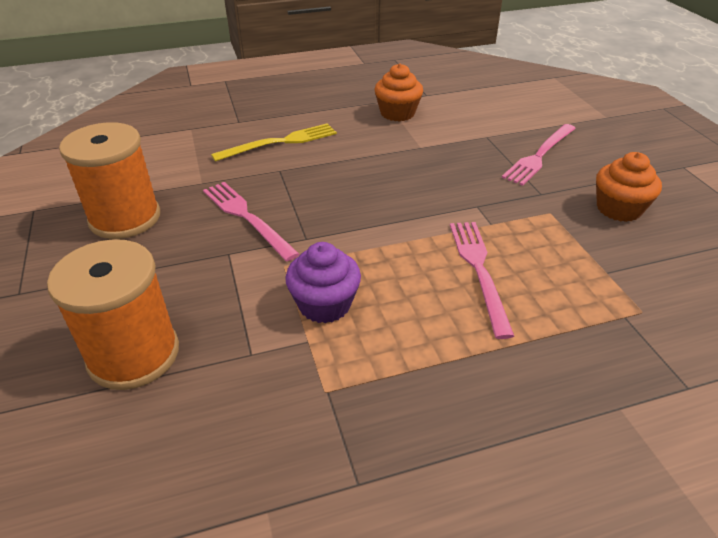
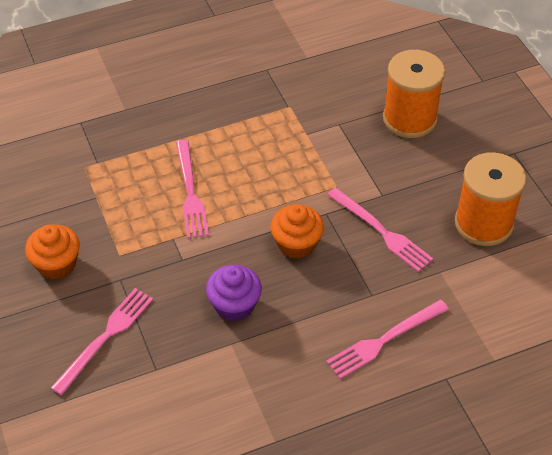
camera: 175 degrees right, 10 degrees up
yellow fork [211,123,337,162] -> pink fork [326,300,449,379]
purple cupcake [285,242,361,323] -> purple cupcake moved to [206,265,262,321]
orange cupcake [374,64,423,122] -> orange cupcake moved to [270,204,324,259]

